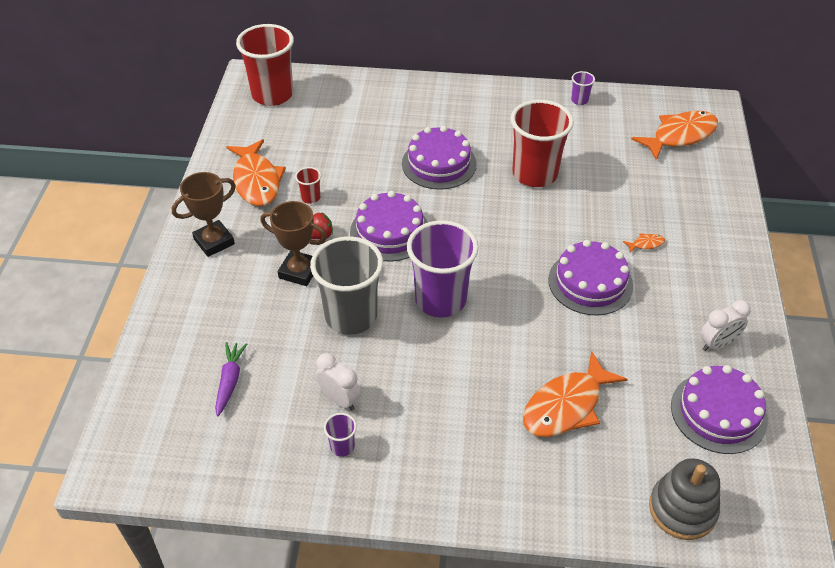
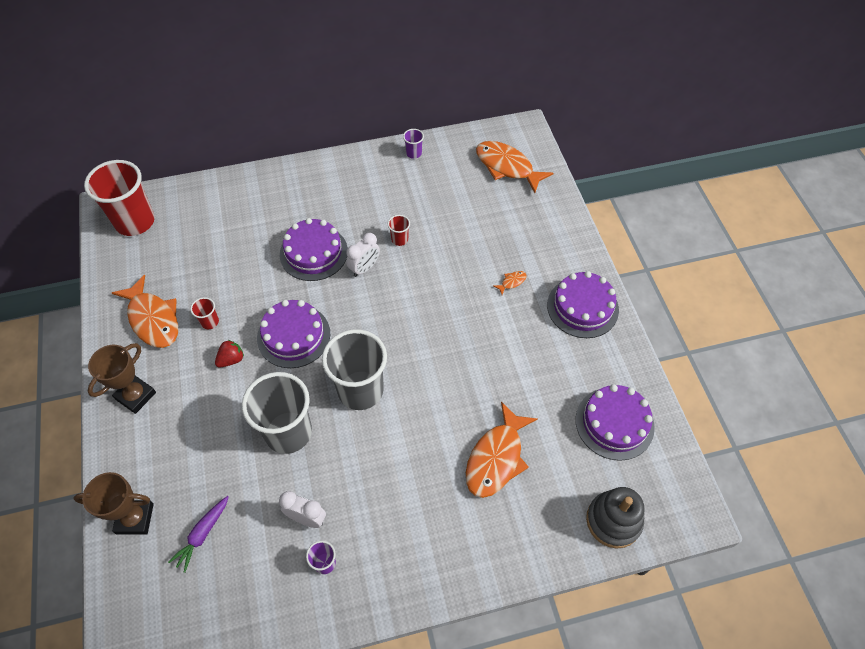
camera: 20 degrees left, 10 degrees up
purple carrot [215,342,247,417] -> purple carrot turned 135 degrees counterclockwise [168,496,229,573]
brown trophy [260,201,327,286] -> brown trophy moved to [73,472,154,535]
purple cup [407,220,479,317] -> grey cup [322,329,387,410]
red cup [511,100,574,187] -> red cup [388,215,410,246], size x0.42
purple cake [548,240,633,315] -> purple cake moved to [547,271,619,338]
orange fish [631,111,718,160] -> orange fish turned 90 degrees counterclockwise [476,141,554,193]
white clock [700,300,751,351] -> white clock moved to [346,233,380,277]

